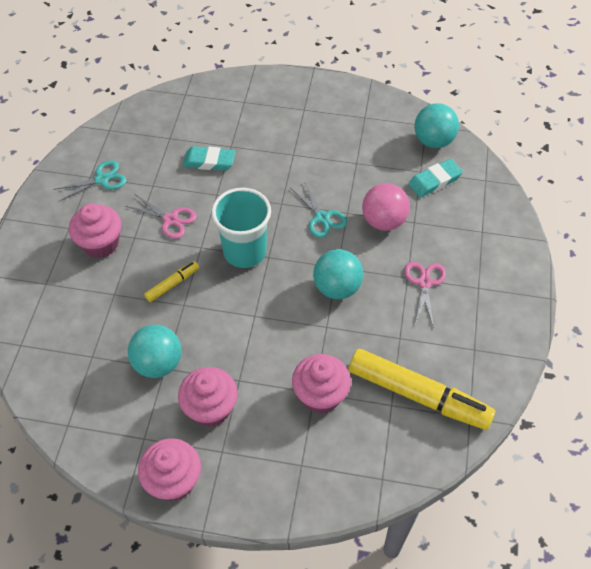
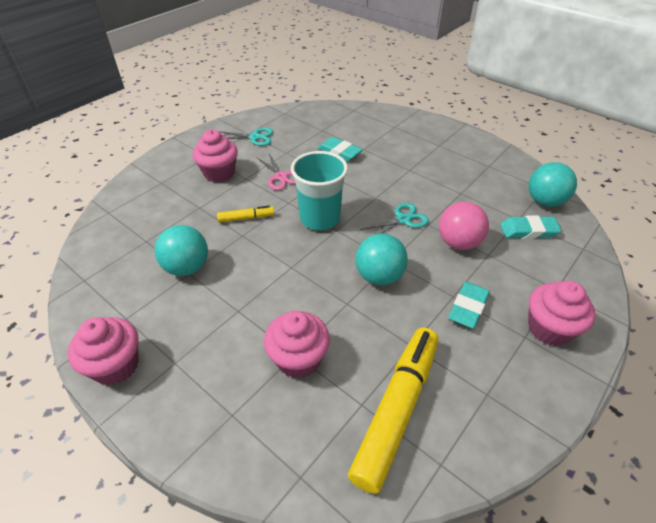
camera: 30 degrees right, 10 degrees down
pink cupcake [178,367,238,427] -> pink cupcake moved to [528,281,596,346]
turquoise scissors [290,181,347,238] -> turquoise scissors turned 120 degrees counterclockwise [360,203,429,234]
yellow marker [349,349,495,430] -> yellow marker turned 120 degrees counterclockwise [348,327,439,494]
pink scissors [404,261,446,328] -> turquoise eraser [448,282,490,329]

